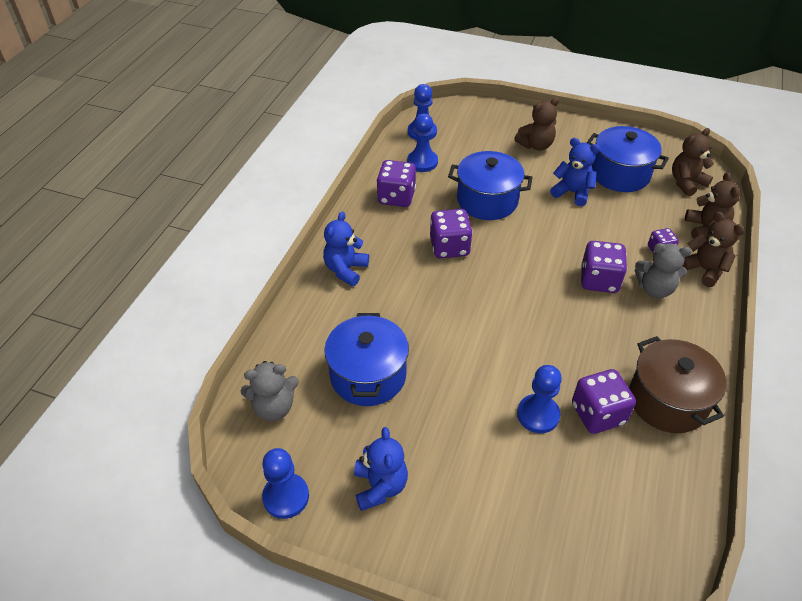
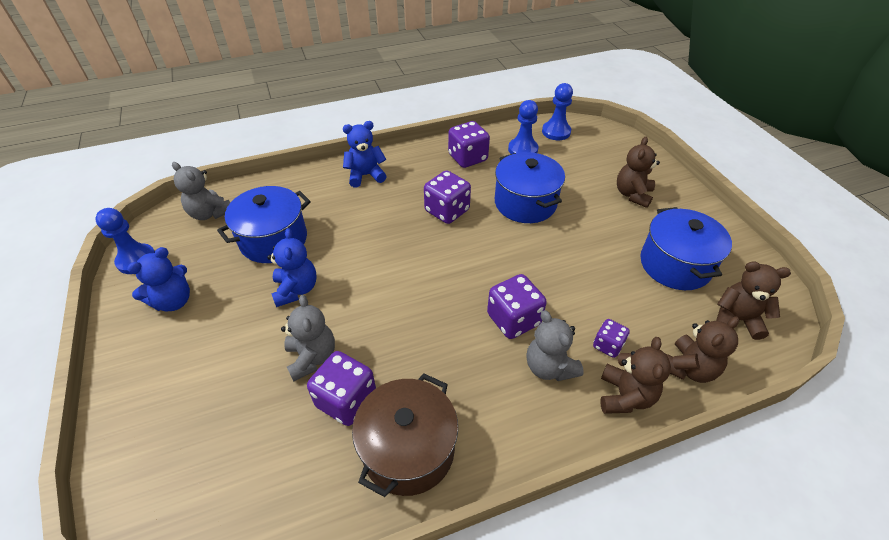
camera: 50 degrees right, 0 degrees up
brown teddy bear [514,98,559,151] -> brown teddy bear turned 90 degrees clockwise [617,137,660,208]
blue pawn [517,365,562,433] -> grey teddy bear [281,295,335,381]
blue teddy bear [550,138,600,206] -> blue teddy bear moved to [267,228,317,307]

